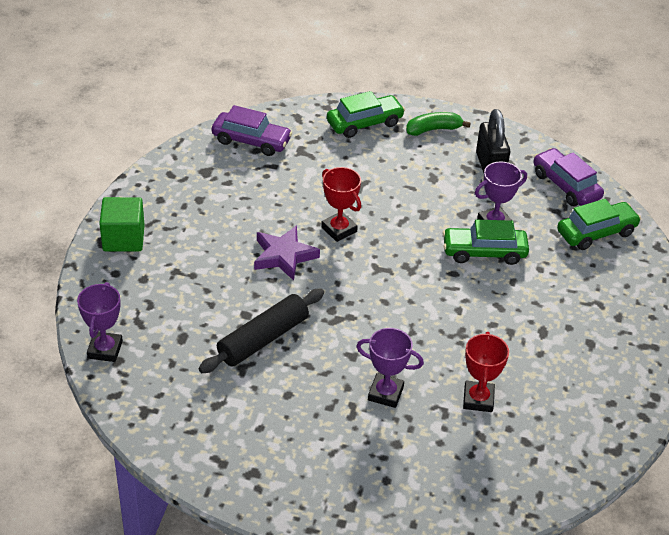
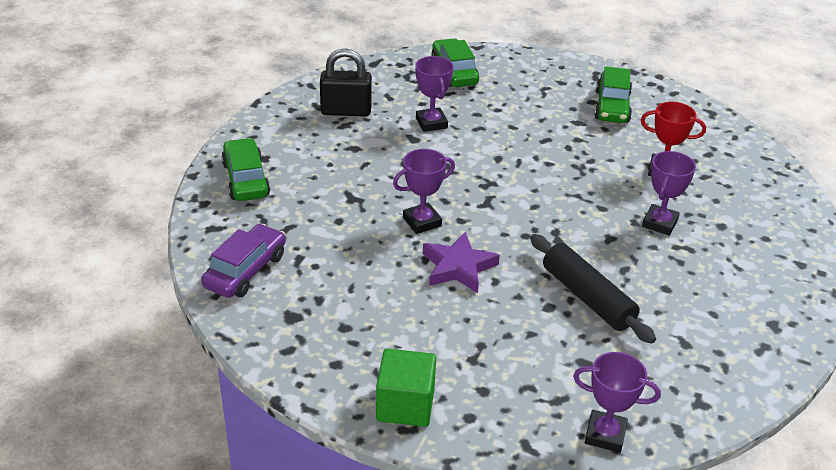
camera: 80 degrees left, 5 degrees down
red trophy [321,167,361,242] -> purple trophy [393,149,455,234]
green banana [406,112,471,136] -> none
green car [442,219,529,265] -> green car moved to [594,67,632,123]
purple car [533,148,604,206] -> none

